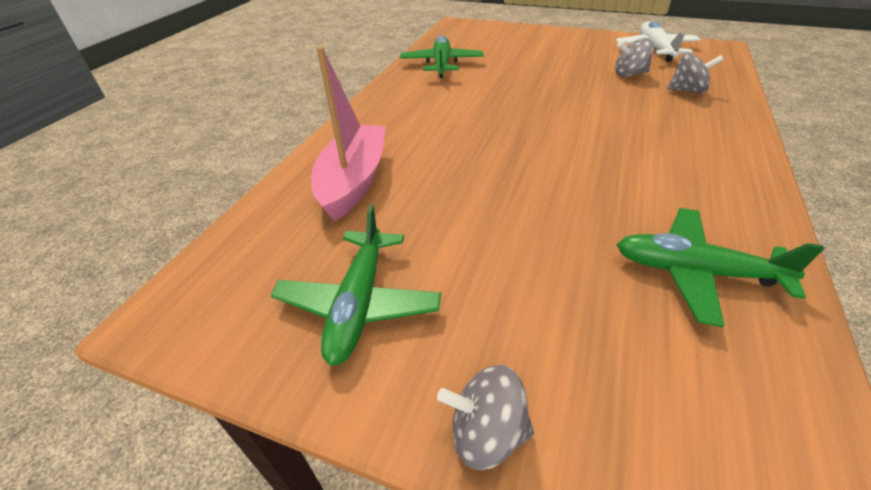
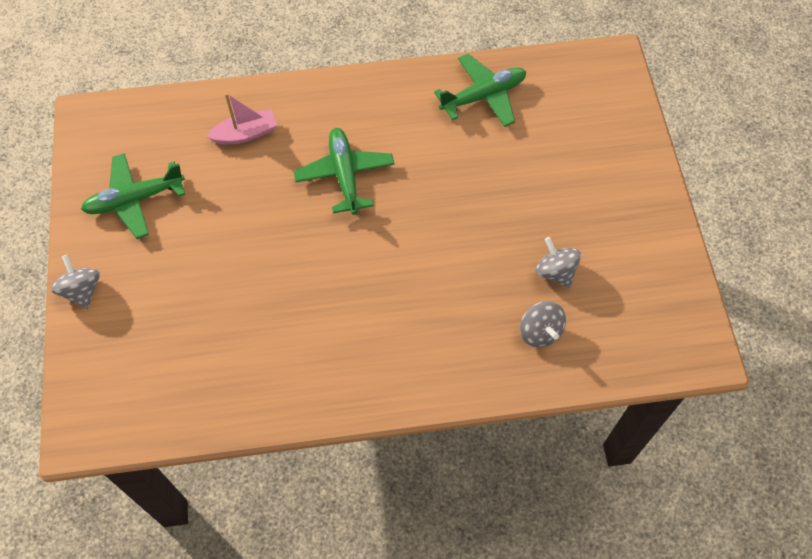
camera: 60 degrees right, 20 degrees up
pink boat [311,46,386,221] -> pink boat [206,93,277,144], size x0.62
white plane [616,21,701,62] -> none
green plane [617,208,825,327] -> green plane moved to [293,128,394,215]

